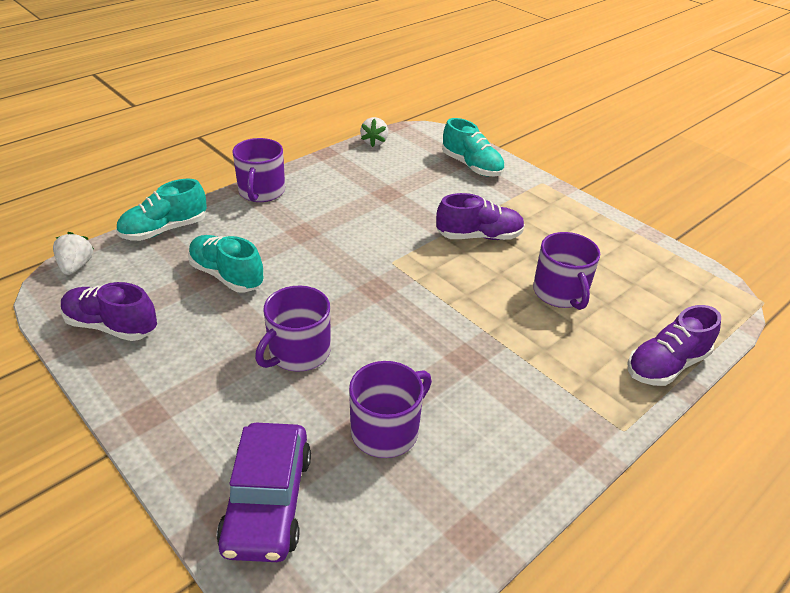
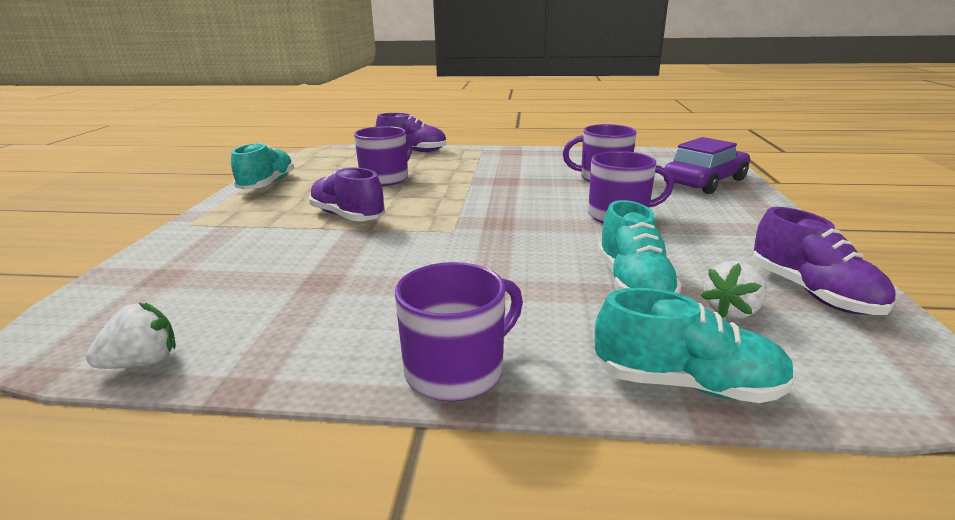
camera: 130 degrees left, 15 degrees down
white strawberry [53,232,94,275] -> white strawberry moved to [701,261,767,319]
turquoise shoe [442,118,505,177] -> turquoise shoe moved to [231,142,294,190]

